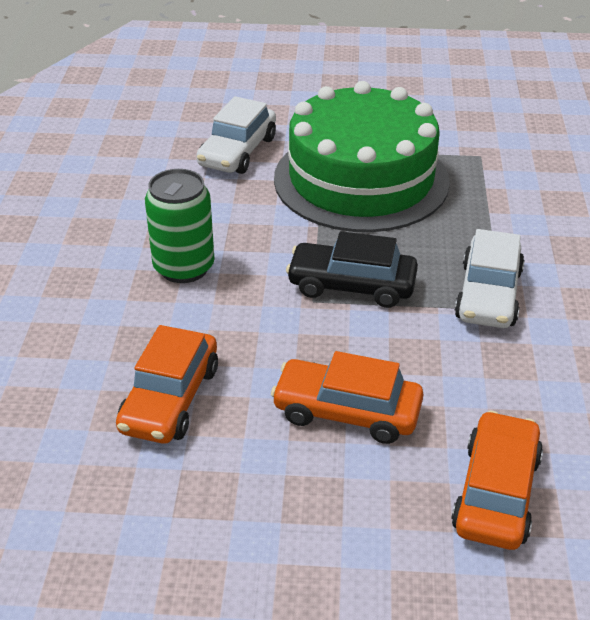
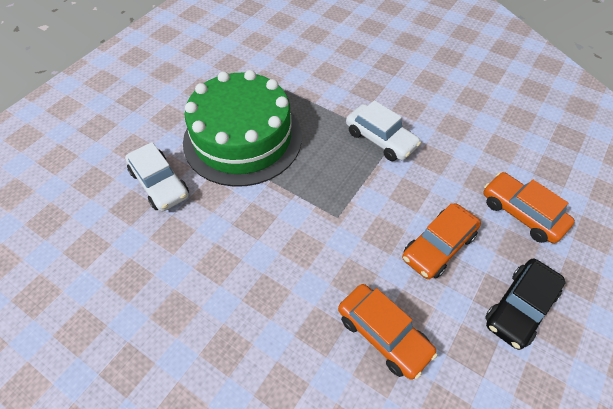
camera: 60 degrees left, 15 degrees up
green can [145,169,215,283] -> none
black car [286,231,418,308] -> black car moved to [485,259,566,350]

